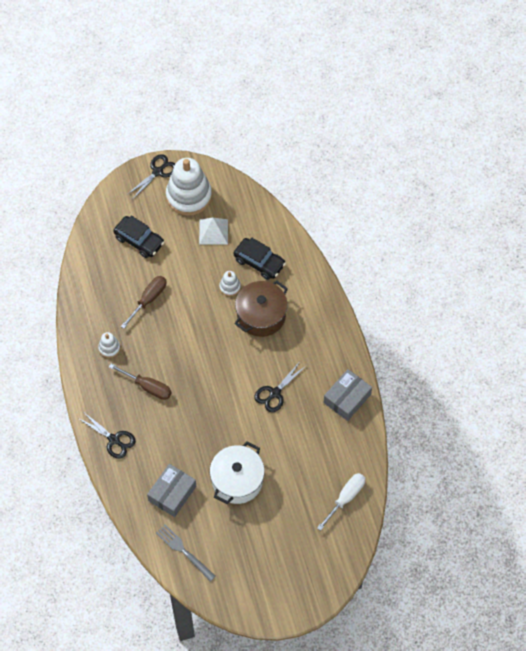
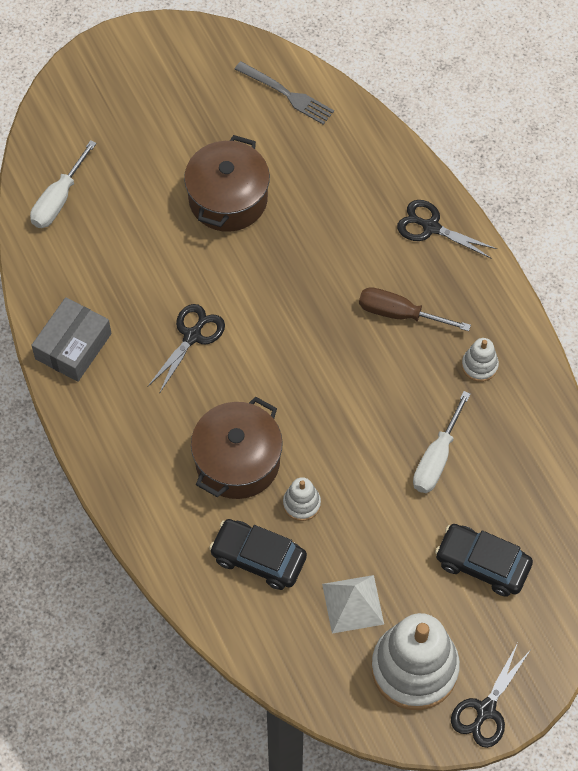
camera: 170 degrees right, 0 degrees up
brown screwdriver [121,276,166,329] -> white screwdriver [413,391,471,493]
grey box [147,464,196,517] -> none
white pot [210,442,265,504] -> brown pot [184,135,270,232]

